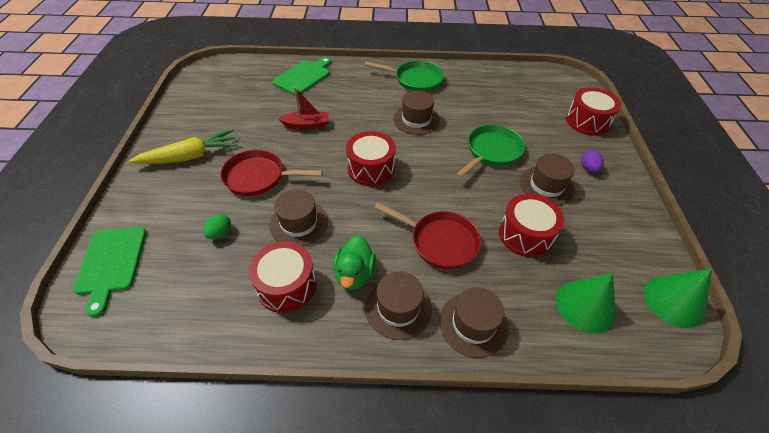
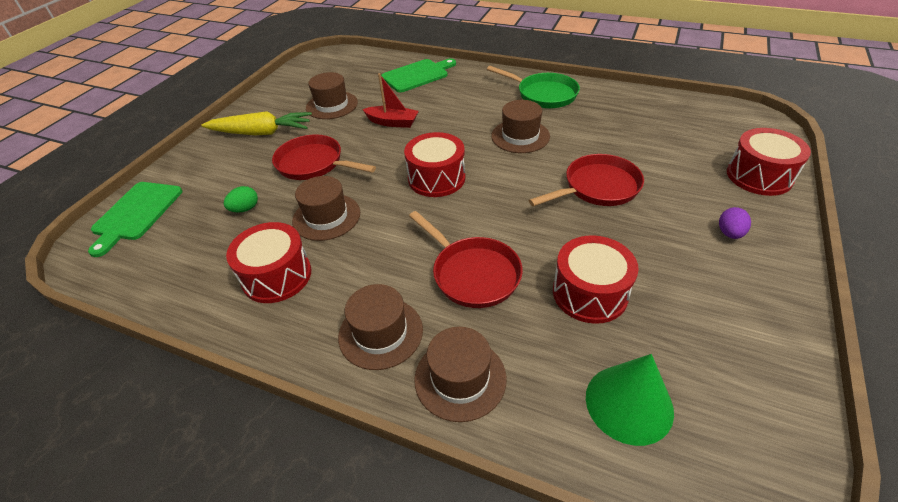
camera: 25 degrees right, 5 degrees down
green duck [333,235,376,290] -> none
green pan [456,124,525,178] -> red pan [529,154,644,207]
brown hat [520,154,575,206] -> brown hat moved to [306,72,358,119]
green cone [644,268,712,328] -> none

